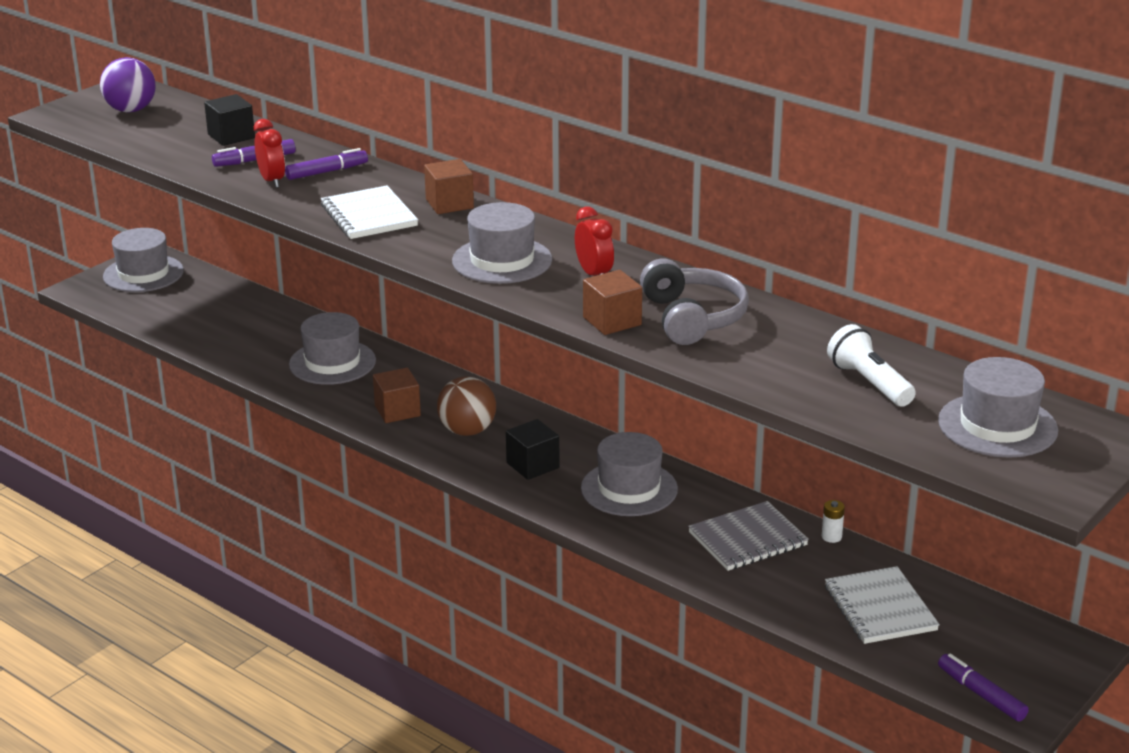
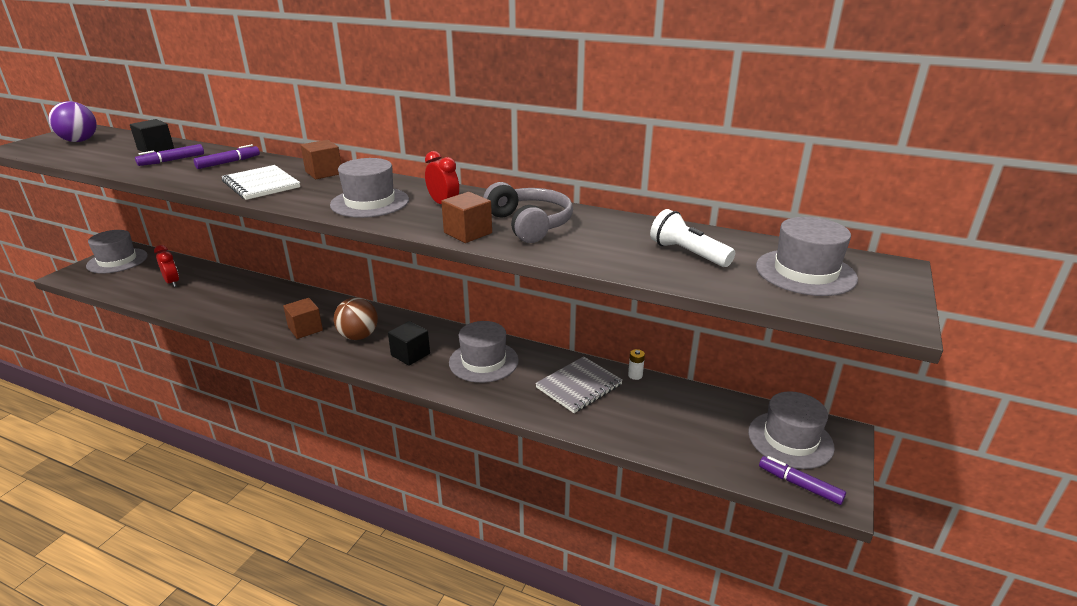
camera: 15 degrees left, 0 degrees up
red clock [254,119,285,188] -> red clock moved to [154,245,179,287]
grey hat [289,312,376,385] -> grey hat moved to [748,391,835,469]
white notebook [825,566,940,644] -> none

